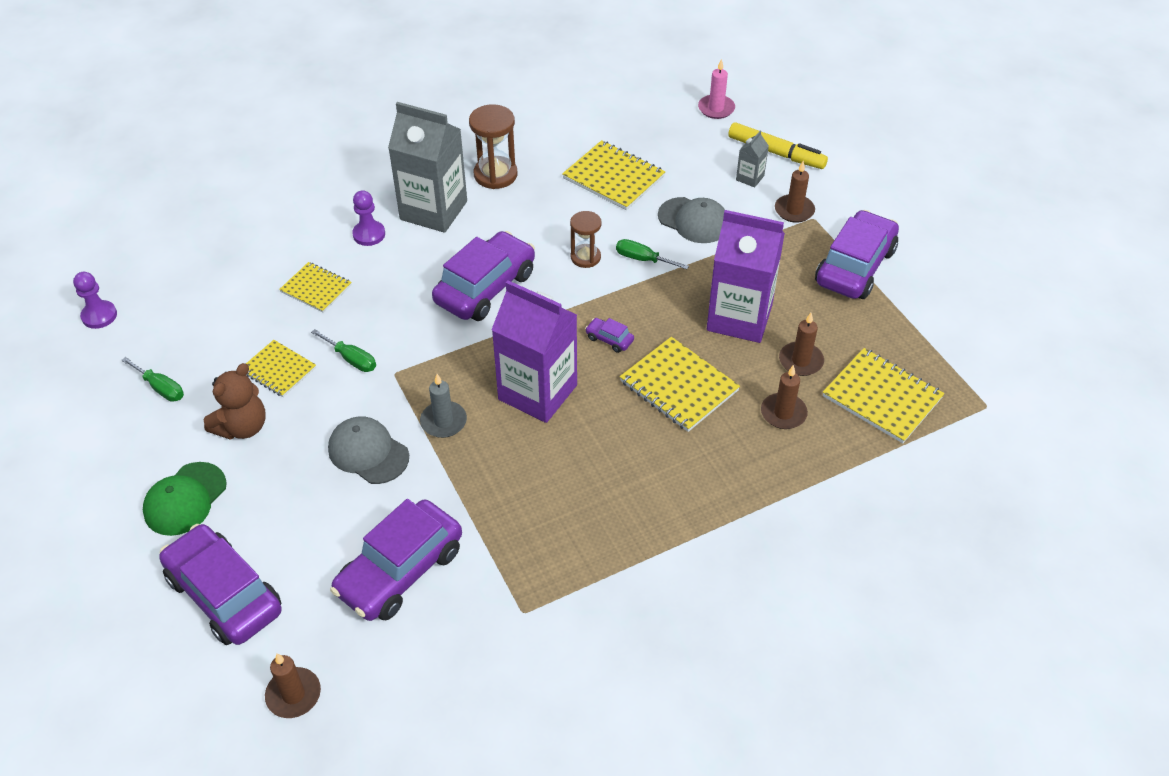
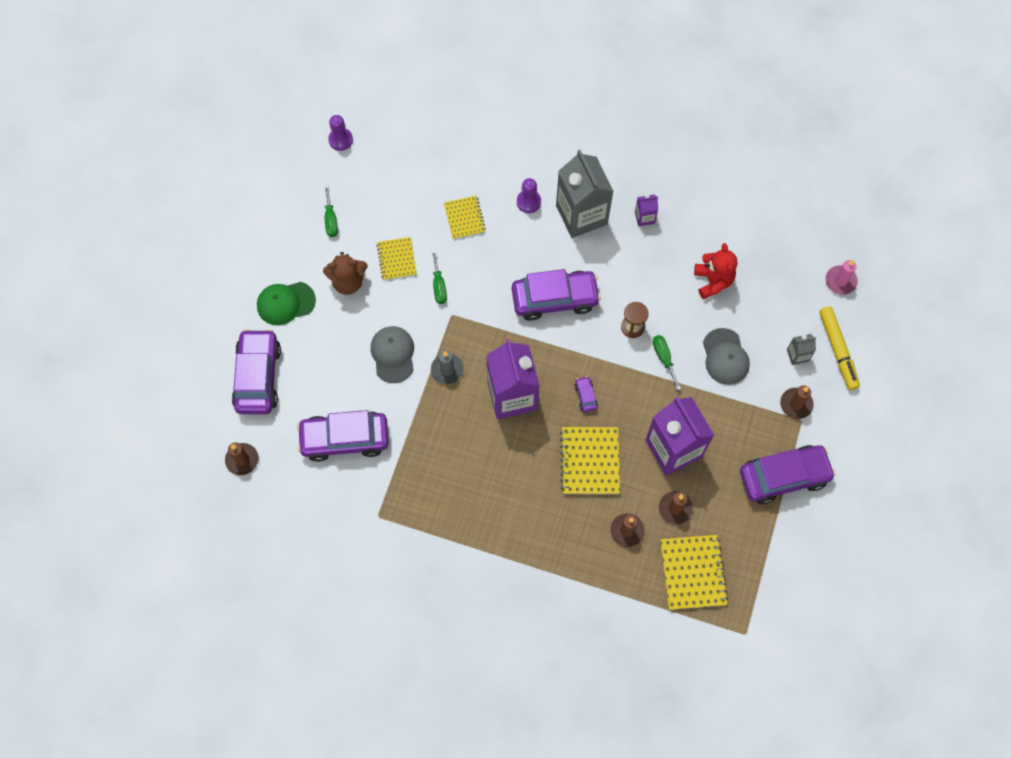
camera: 45 degrees right, 20 degrees up
brown hourglass [469,104,517,189] -> purple carton [635,194,658,226]
yellow notebook [562,140,665,210] -> red teddy bear [694,243,737,299]

